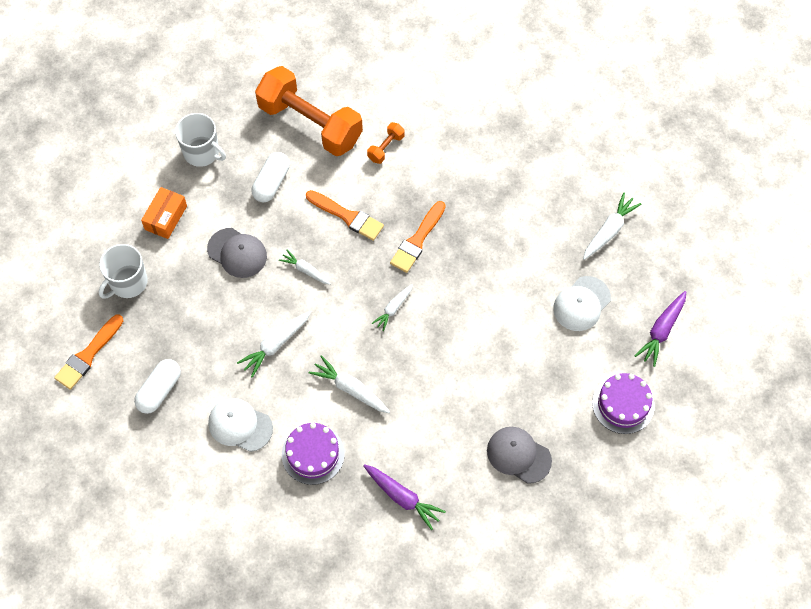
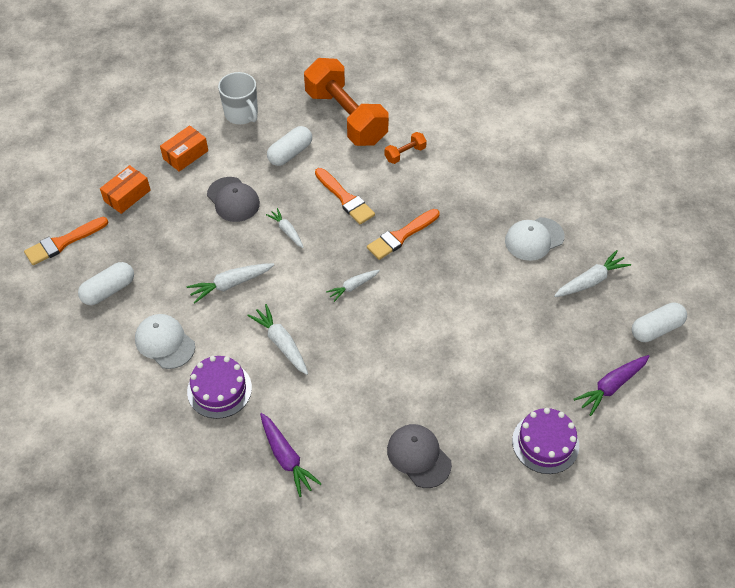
camera: 20 degrees right, 10 degrees down
white mug [99,244,148,299] -> orange box [100,165,151,214]
white cap [553,276,611,331] -> white cap moved to [505,217,565,261]
none -> white capsule [632,302,687,342]

